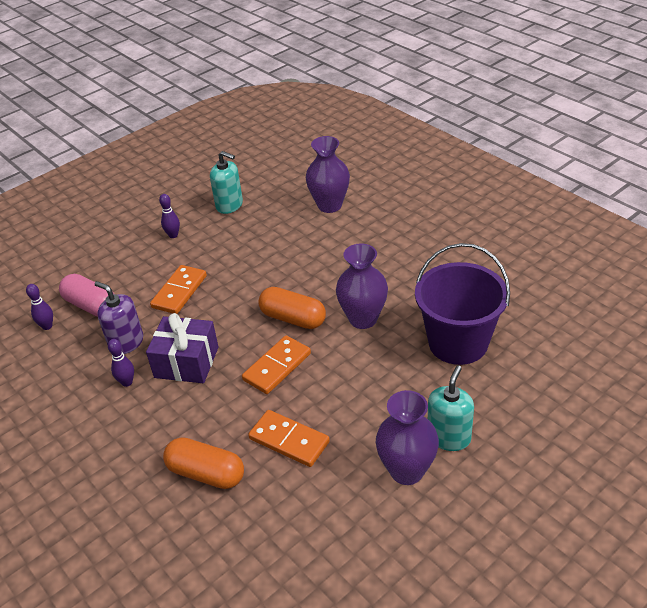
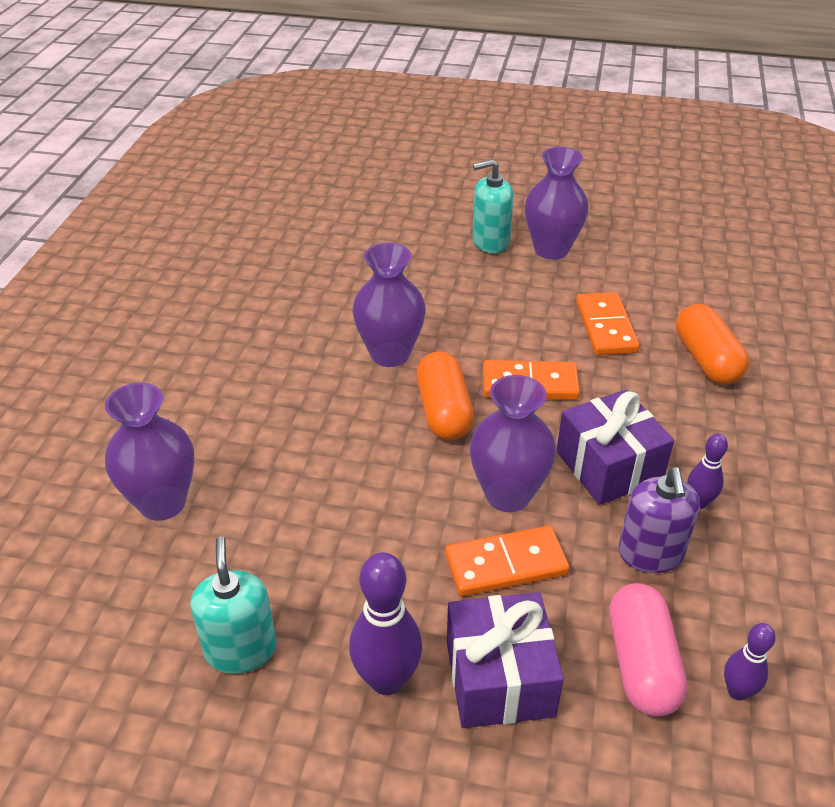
camera: 130 degrees left, 0 degrees up
purple bowling pin [159,194,180,238] -> purple bowling pin [349,552,422,695], size x1.75
purple bucket [415,243,510,365] -> none
none -> purple gift [447,592,564,728]
none -> purple vase [470,375,556,512]

